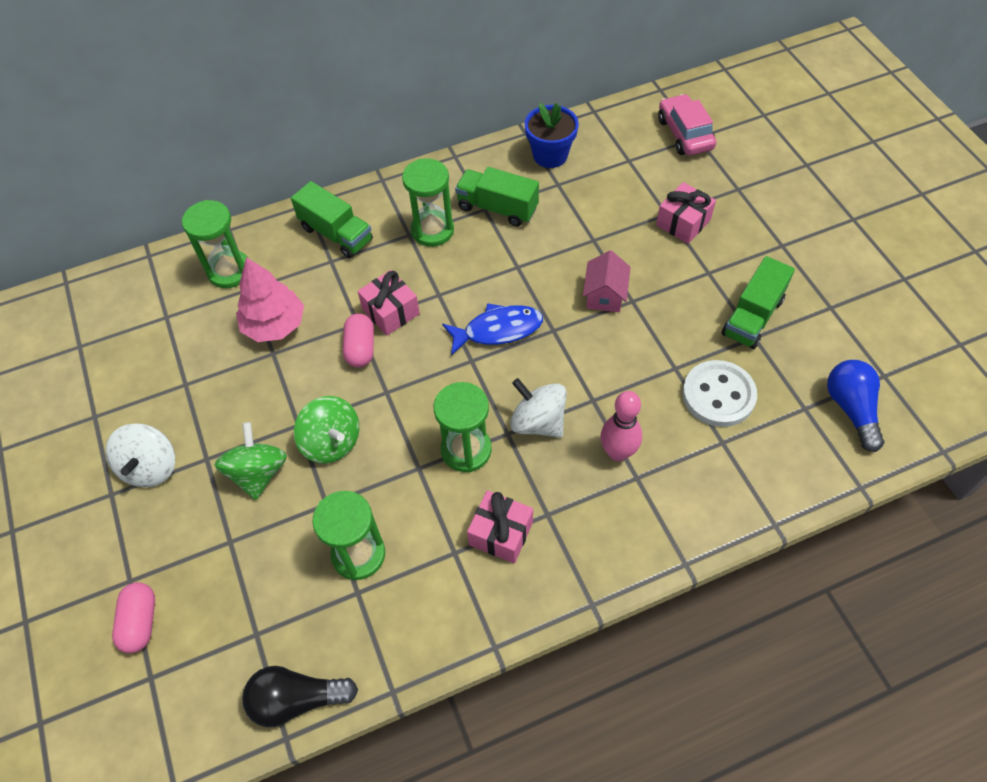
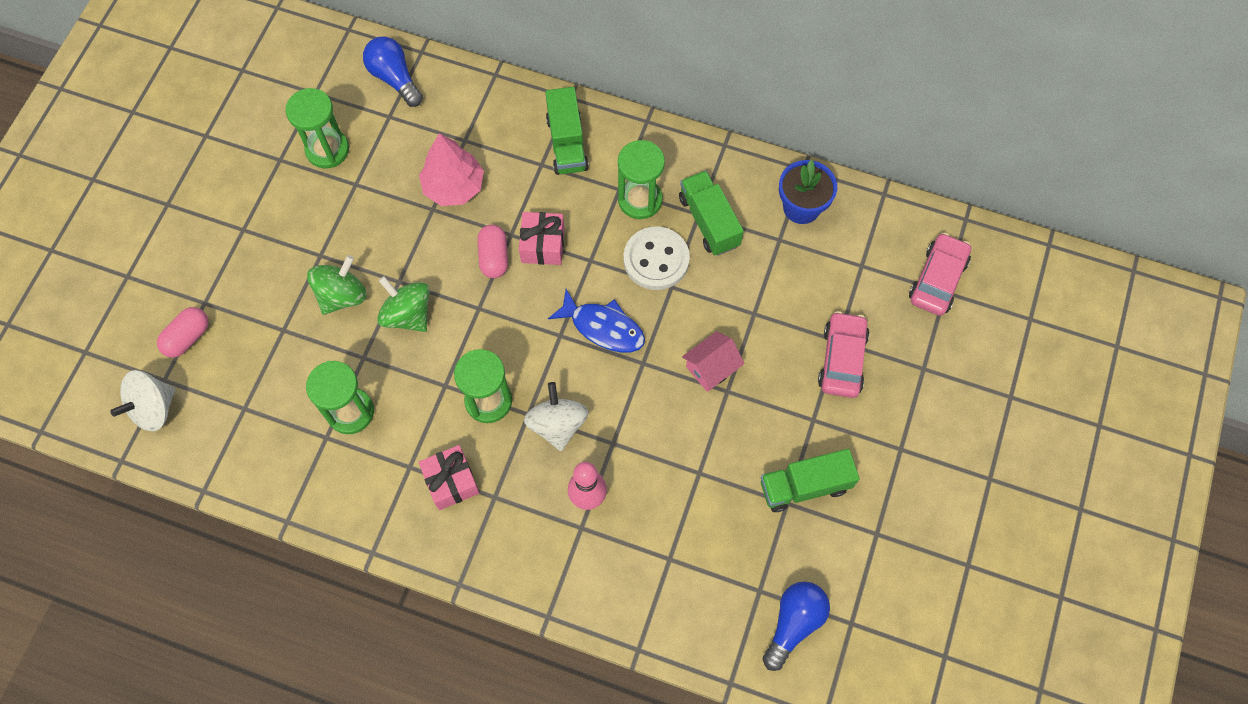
camera: 40 degrees right, 10 degrees up
white spinning top [106,423,175,487] -> white spinning top moved to [110,370,176,431]
green hourglass [182,200,248,288] -> green hourglass moved to [286,88,349,168]
black light bulb [242,666,358,727] -> none
green spinning top [294,396,359,464] -> green spinning top turned 135 degrees clockwise [377,276,430,332]
pink capsule [343,313,374,367] -> pink capsule turned 45 degrees counterclockwise [477,225,508,278]
pink gift [656,182,716,244] -> pink car [818,311,869,398]
white button [683,360,757,427] -> white button moved to [624,227,690,290]
none -> blue light bulb [363,37,423,107]

